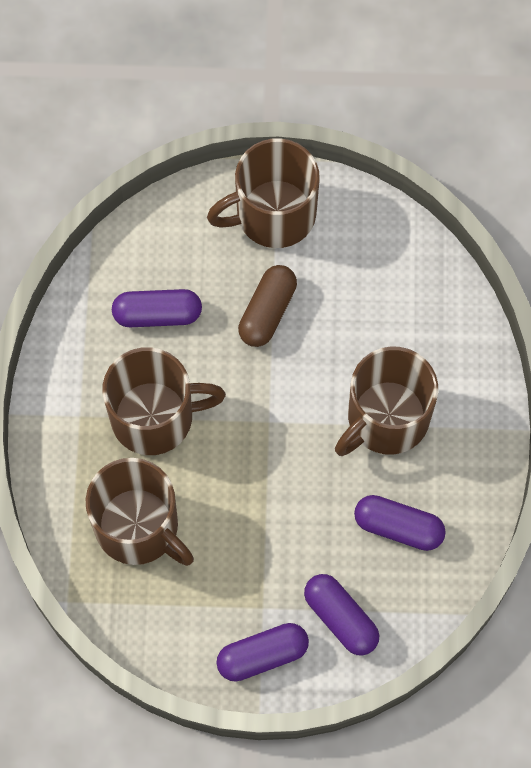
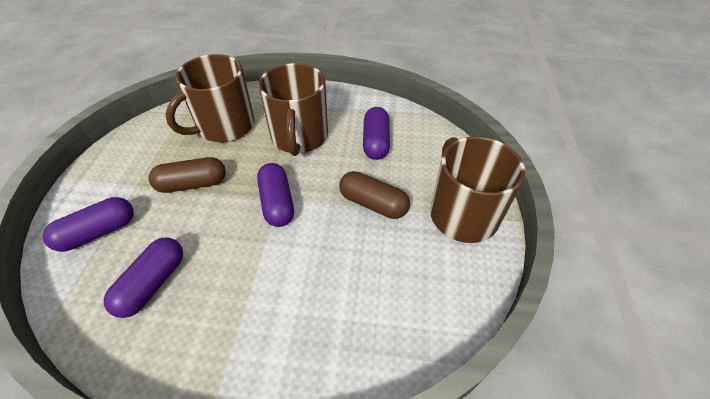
camera: 95 degrees right, 20 degrees down
purple capsule [217,623,309,681] -> purple capsule moved to [257,163,294,227]
brown mug [335,347,438,456] -> none
none -> brown capsule [149,157,226,193]

